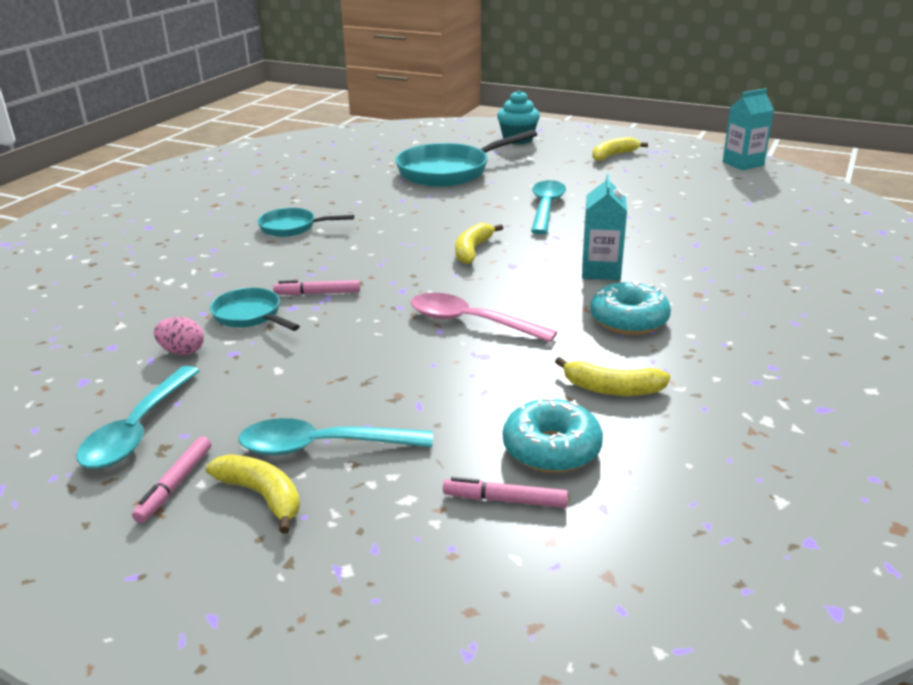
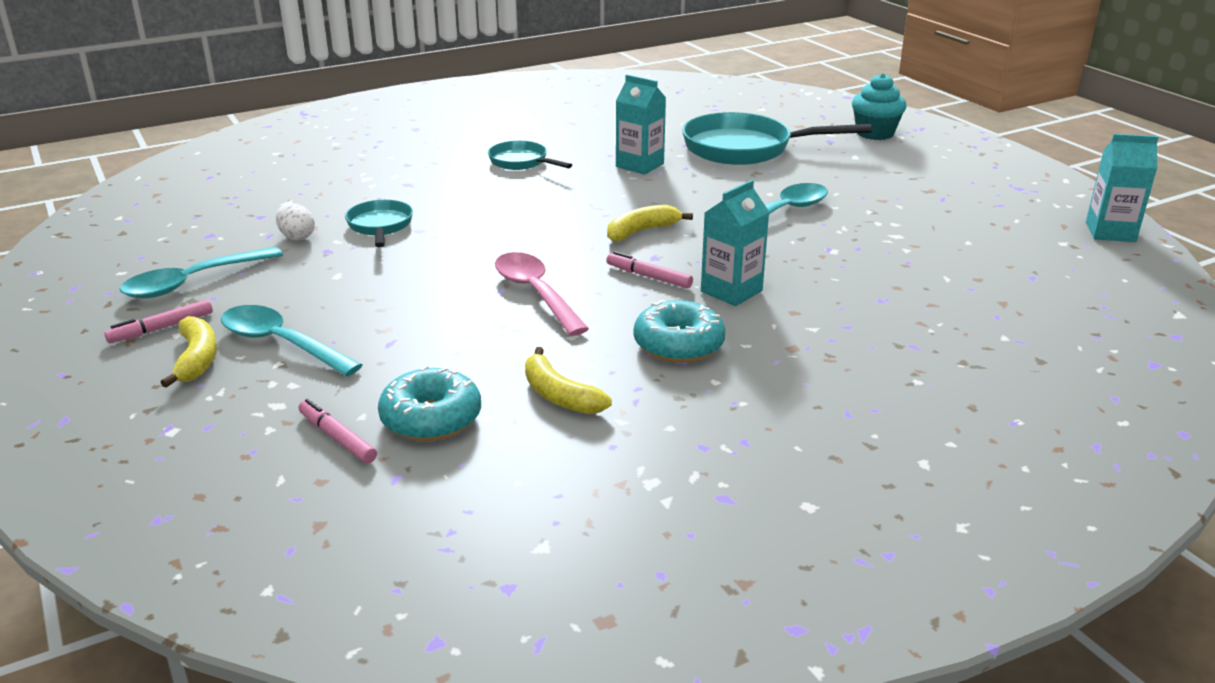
camera: 35 degrees right, 0 degrees up
pink egg [154,317,204,355] -> white egg [276,203,315,240]
pink marker [273,280,360,295] -> pink marker moved to [606,251,693,288]
yellow banana [592,137,648,161] -> none
none -> turquoise carton [616,75,666,175]

